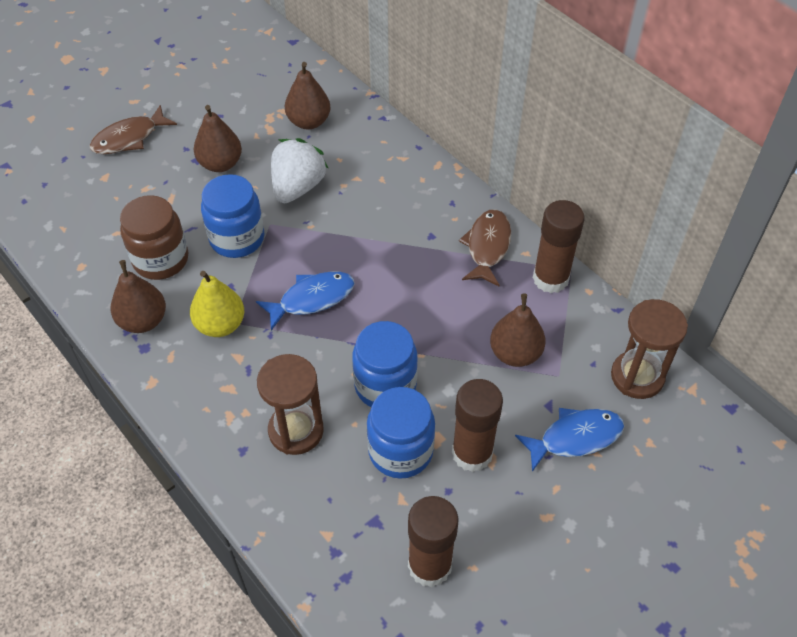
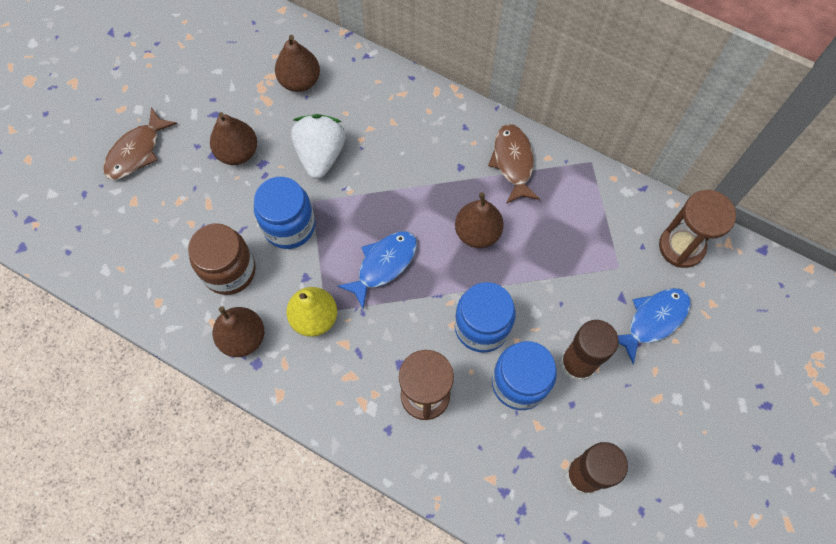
camera: 20 degrees left, 15 degrees up
brown pear [490,294,546,367] -> brown pear moved to [455,192,504,248]
brown glue stick [533,200,585,293] -> none

